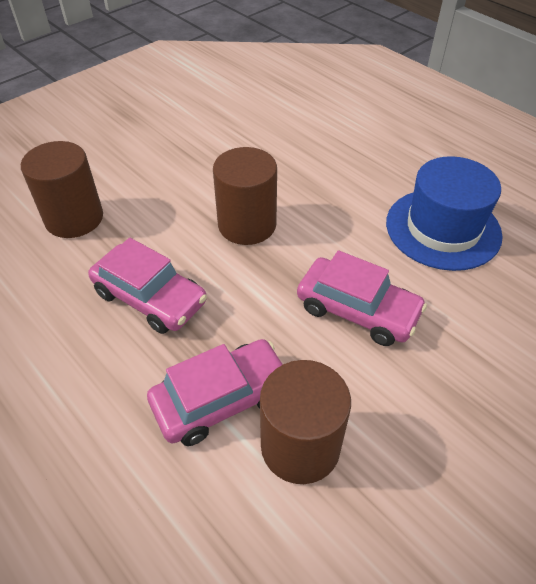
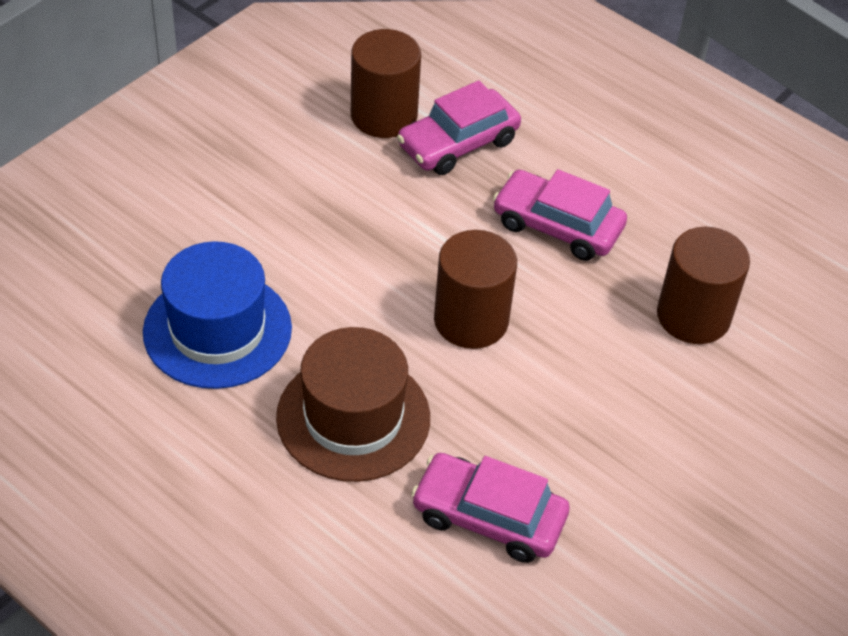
camera: 170 degrees right, 0 degrees up
pink car [297,250,427,346] -> pink car moved to [411,453,570,563]
none -> brown hat [276,327,430,482]

